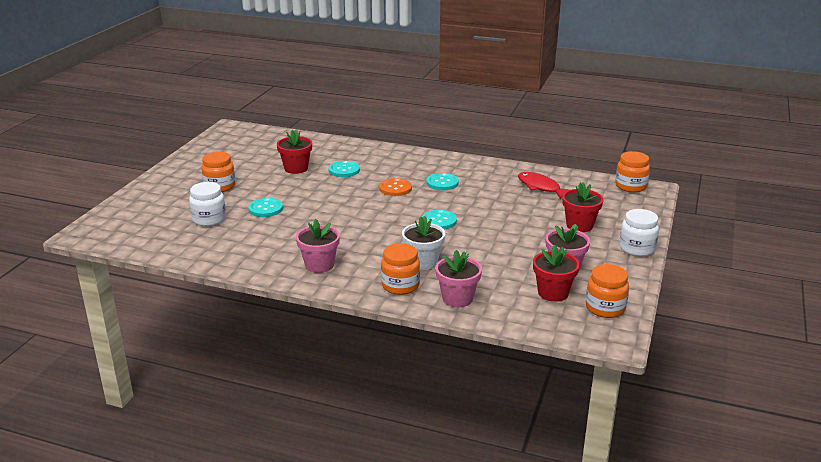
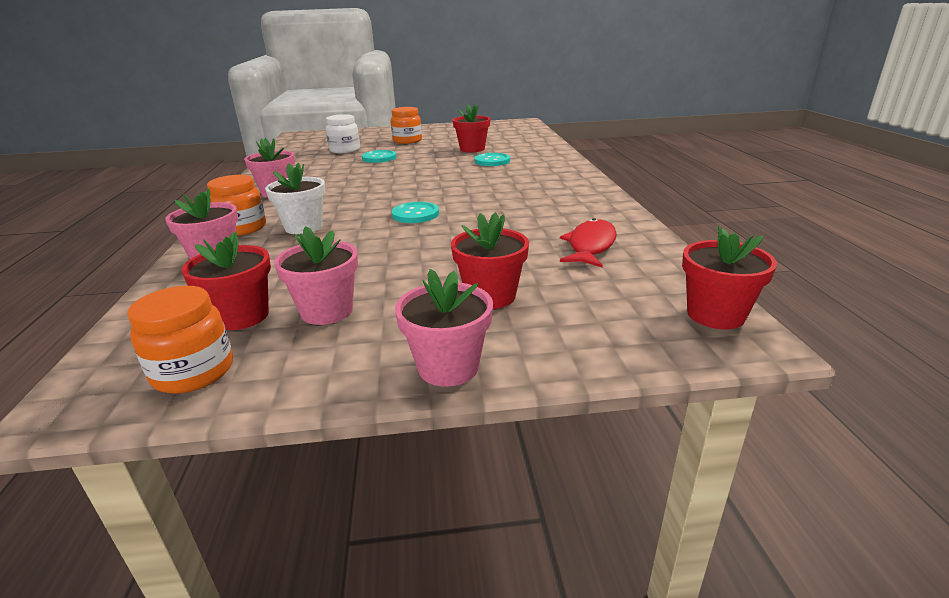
camera: 65 degrees right, 0 degrees up
orange button [379,178,412,196] -> none
turquoise button [426,173,459,190] -> none
orange jar [615,151,650,192] -> red flower pot [682,226,777,329]
white jar [620,209,659,256] -> pink flower pot [395,269,493,387]

